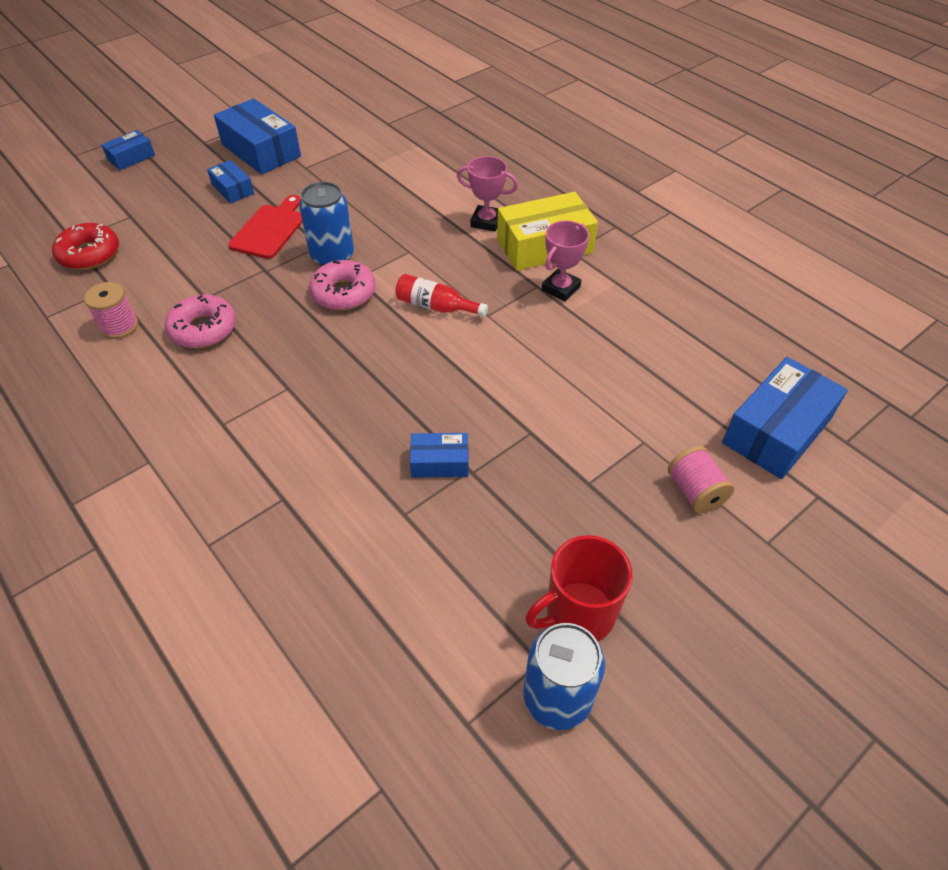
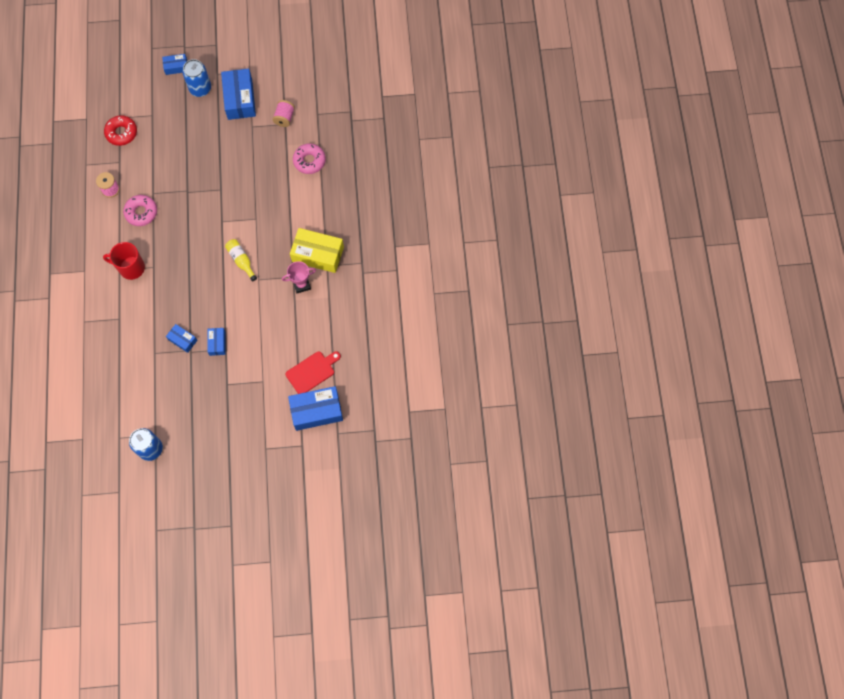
camera: 35 degrees right, 20 degrees up
blue box [207,160,254,203] -> blue box moved to [207,328,226,356]
red cutting board [228,195,302,259] -> red cutting board moved to [286,351,341,394]
blue can [299,182,354,266] -> blue can moved to [182,59,211,97]
pink donut [309,260,376,310] -> pink donut moved to [293,144,326,174]
red bottle [396,274,488,317] -> yellow bottle [225,239,257,281]
pink trophy [457,156,518,231] -> none
red mug [526,535,633,641] -> red mug moved to [103,242,145,280]
pink spool [668,446,734,513] -> pink spool moved to [272,100,295,127]

